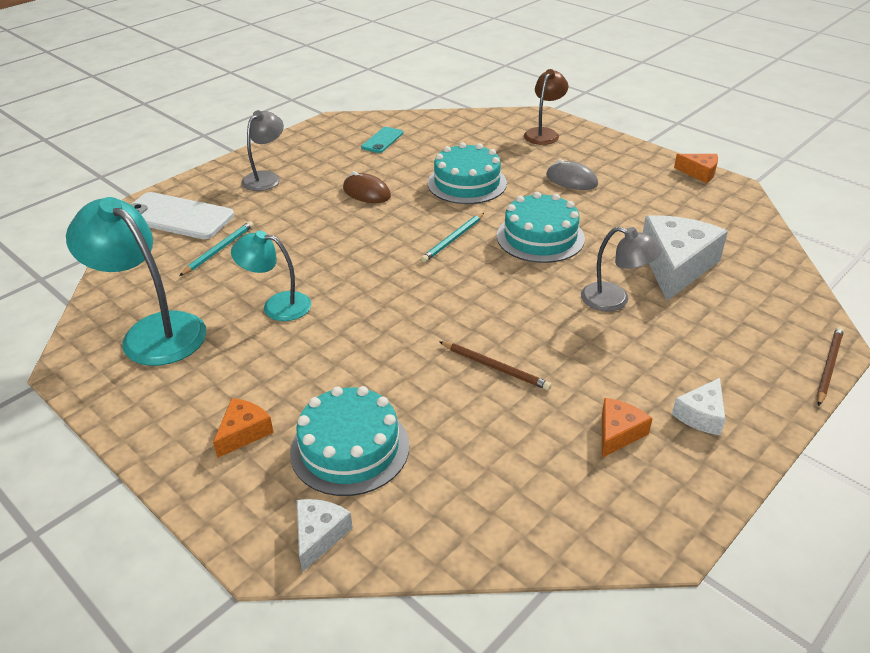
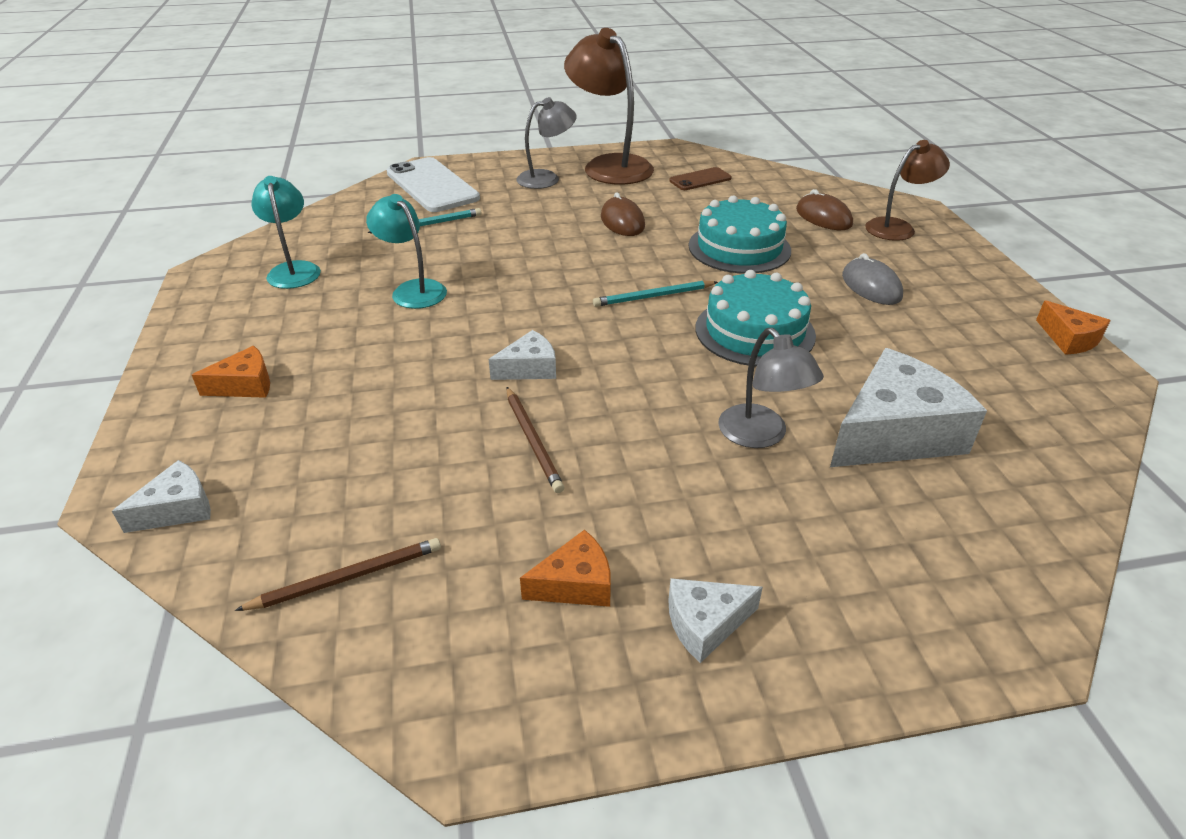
camera: 35 degrees right, 0 degrees up
turquoise lamp [66,197,207,366] -> turquoise lamp [251,176,321,289], size x0.60
turquoise cake [290,386,409,496] -> none
turquoise phone [361,127,403,153] -> brown phone [669,167,732,190]
brown pencil [817,326,844,406] -> brown pencil moved to [235,538,441,611]
none -> white cheese [489,330,556,380]
none -> brown lamp [564,28,654,185]
none -> brown mouse [796,189,853,230]

